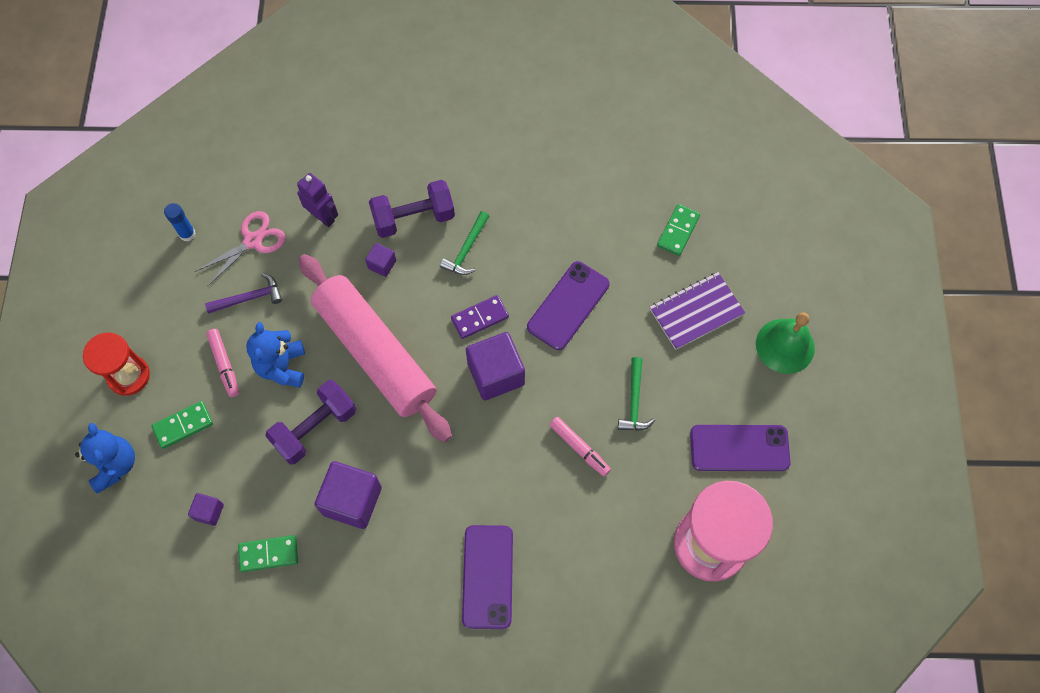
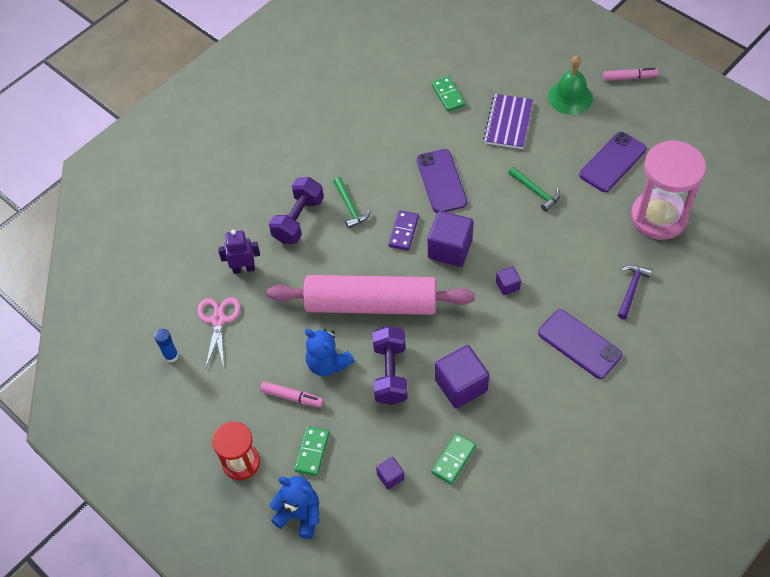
camera: 45 degrees left, 10 degrees down
purple hammer [205,273,282,313] -> purple hammer moved to [618,265,652,319]
purple cube [365,243,396,277] -> purple cube moved to [496,266,521,295]
pink marker [550,417,611,477] -> pink marker moved to [603,68,659,81]

